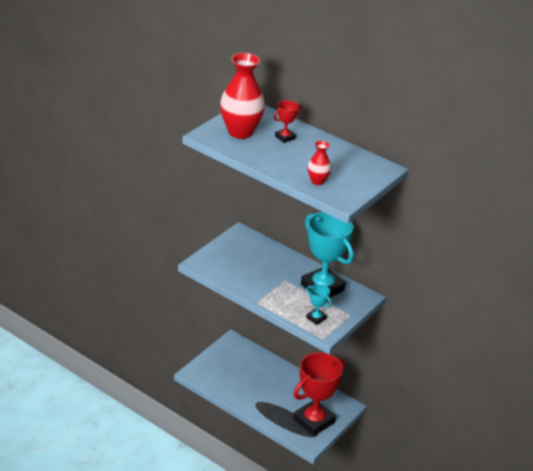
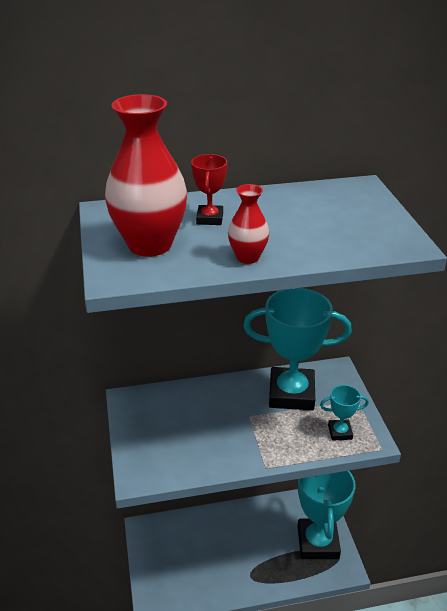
camera: 45 degrees left, 0 degrees up
red trophy [293,352,345,436] -> turquoise trophy [298,471,356,559]
red vase [308,141,331,185] -> red vase moved to [228,184,269,264]

